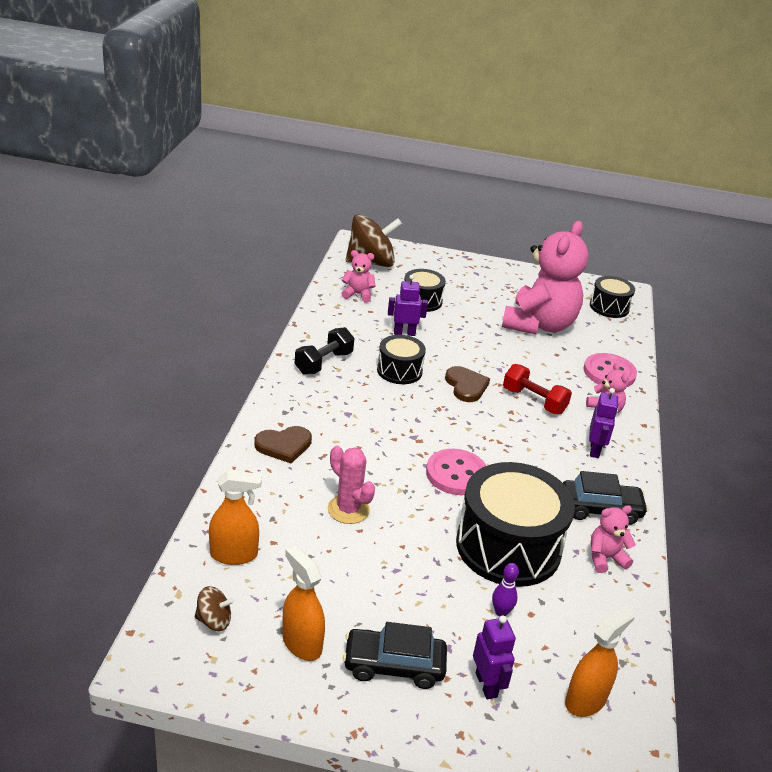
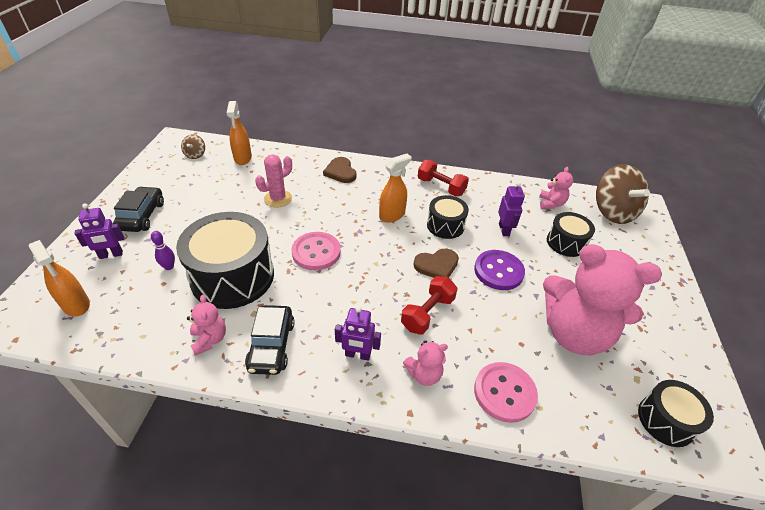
camera: 90 degrees right, 10 degrees up
orange spray bottle [282,545,325,661] -> orange spray bottle moved to [379,154,412,223]
black dumbbell [295,327,354,375] -> red dumbbell [418,160,469,196]
none -> purple button [474,250,525,290]

